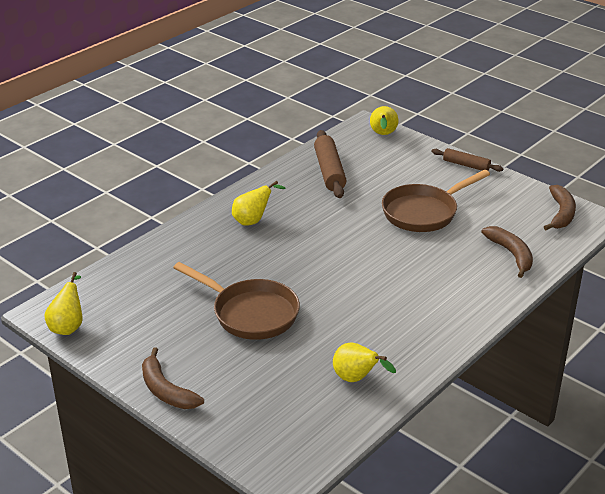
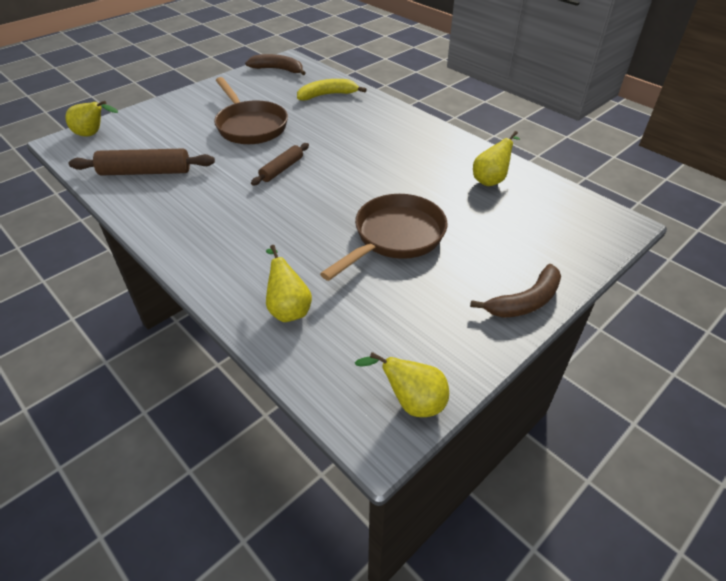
camera: 85 degrees left, 10 degrees up
yellow pear [232,181,286,226] -> yellow pear moved to [266,245,312,322]
brown rolling pin [431,148,503,172] -> brown rolling pin moved to [251,143,309,185]
brown banana [481,226,533,278] -> yellow banana [297,79,367,100]

